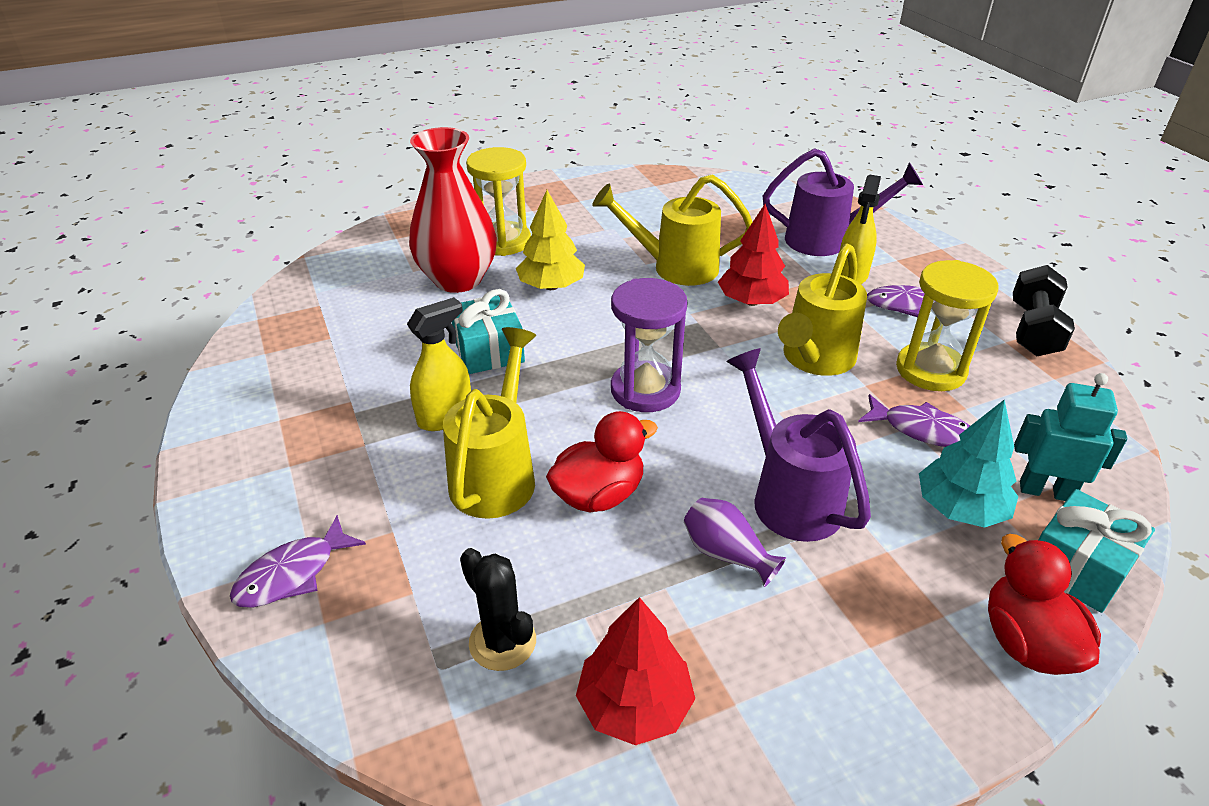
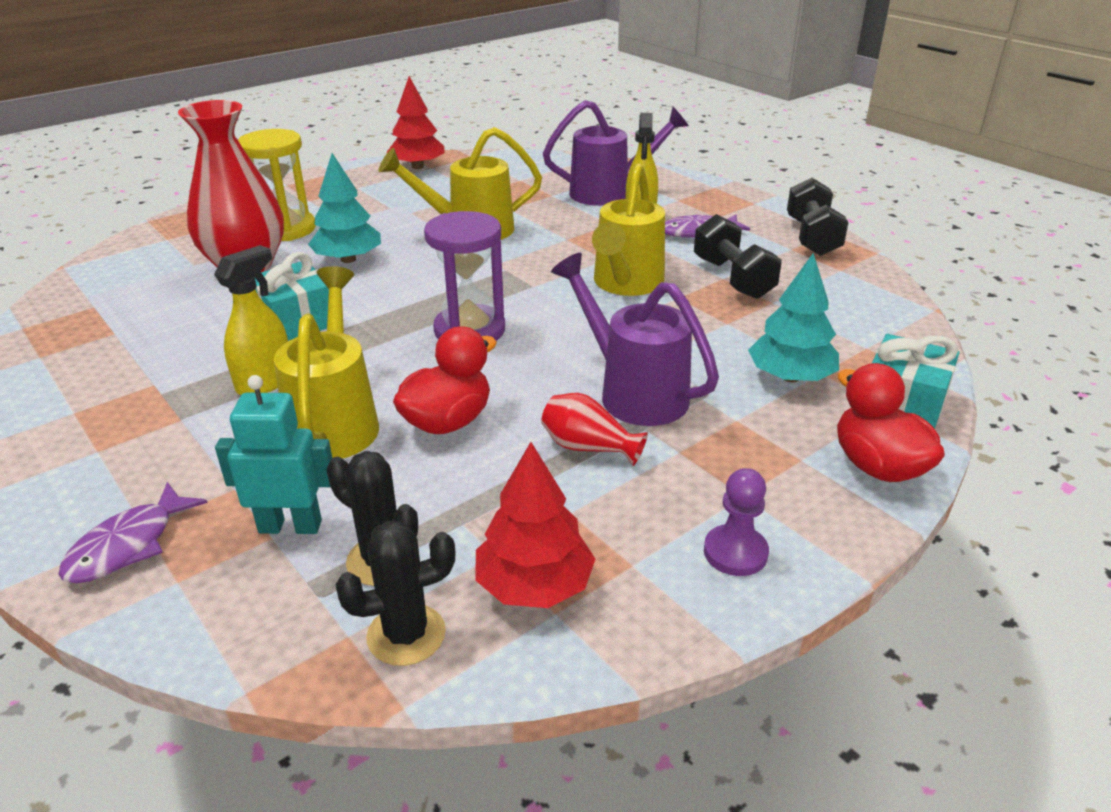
camera: 15 degrees left, 5 degrees down
yellow tree [516,190,585,290] -> turquoise tree [308,153,381,263]
purple vase [684,498,786,587] -> red vase [541,393,648,466]
red tree [718,204,789,306] -> red tree moved to [386,76,445,169]
purple fish [858,394,970,447] -> none
yellow hourglass [896,260,998,391] -> black dumbbell [694,214,782,299]
turquoise robot [1014,373,1127,501] -> turquoise robot moved to [215,375,332,534]
none -> black cactus [335,521,455,666]
none -> purple pawn [704,468,769,576]

